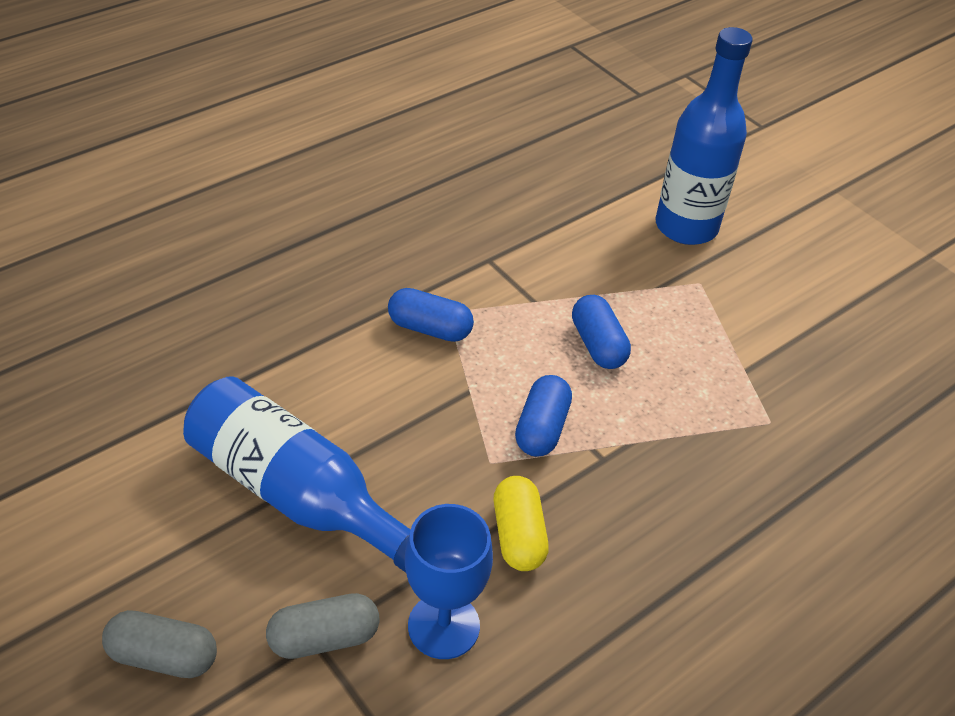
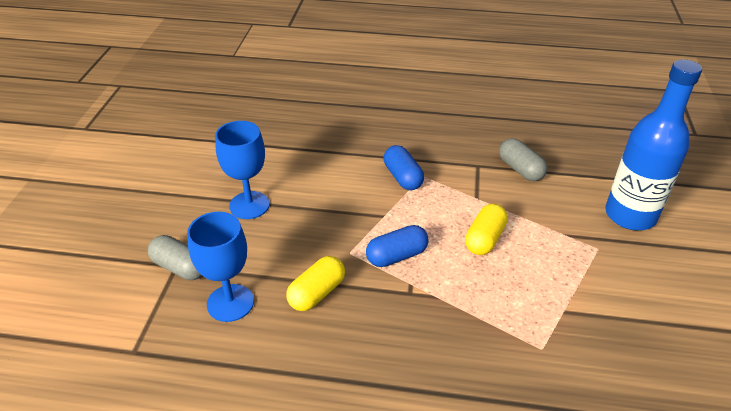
camera: 50 degrees right, 5 degrees down
grey capsule [102,610,217,678] -> grey capsule moved to [499,138,547,181]
blue bottle [183,376,411,573] -> blue goblet [215,121,270,219]
blue capsule [572,295,631,369] -> yellow capsule [465,204,508,255]

